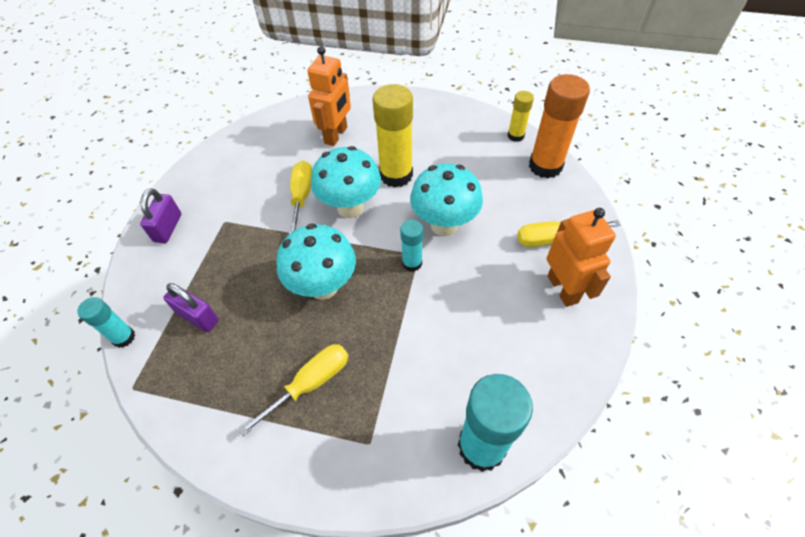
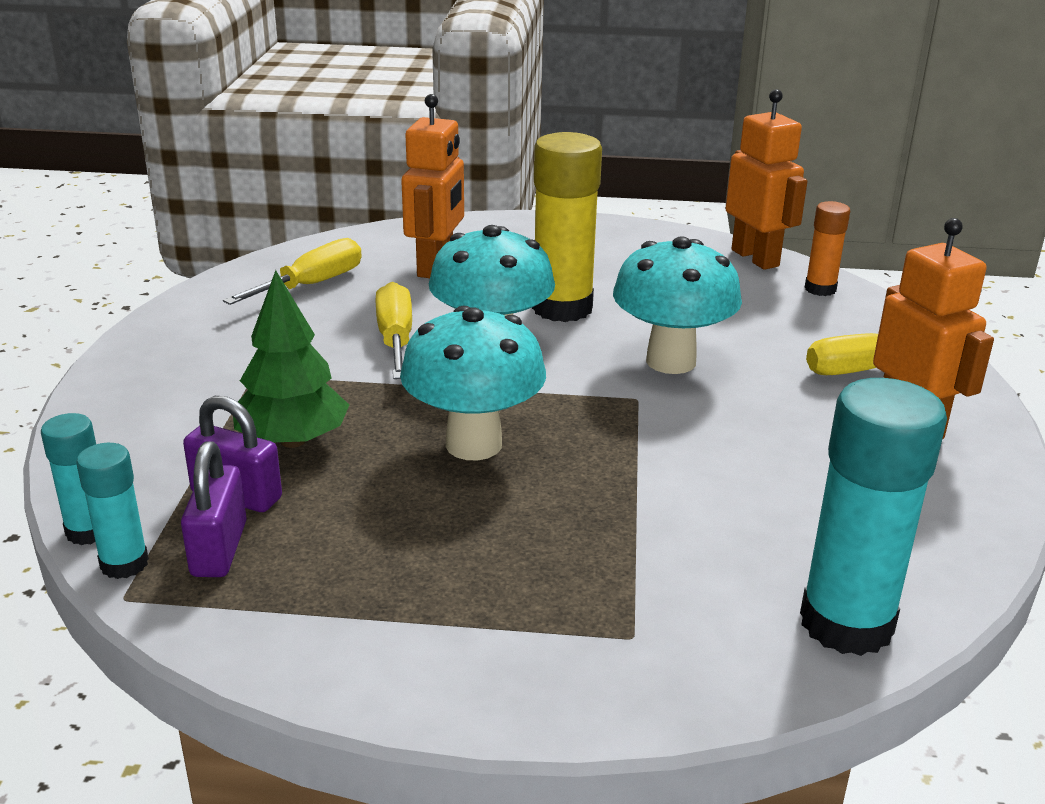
camera: 10 degrees left, 25 degrees down
purple padlock [140,188,181,243] -> purple padlock moved to [181,441,247,577]
yellow screwdriver [238,344,348,437] -> yellow screwdriver moved to [223,238,362,305]
turquoise glue stick [400,220,423,272] -> turquoise glue stick moved to [76,443,149,579]
yellow glue stick [508,91,534,142] -> orange robot [726,89,808,270]
orange glue stick [529,74,590,178] -> orange glue stick [805,201,850,296], size x0.53
none -> green tree [233,270,349,448]

